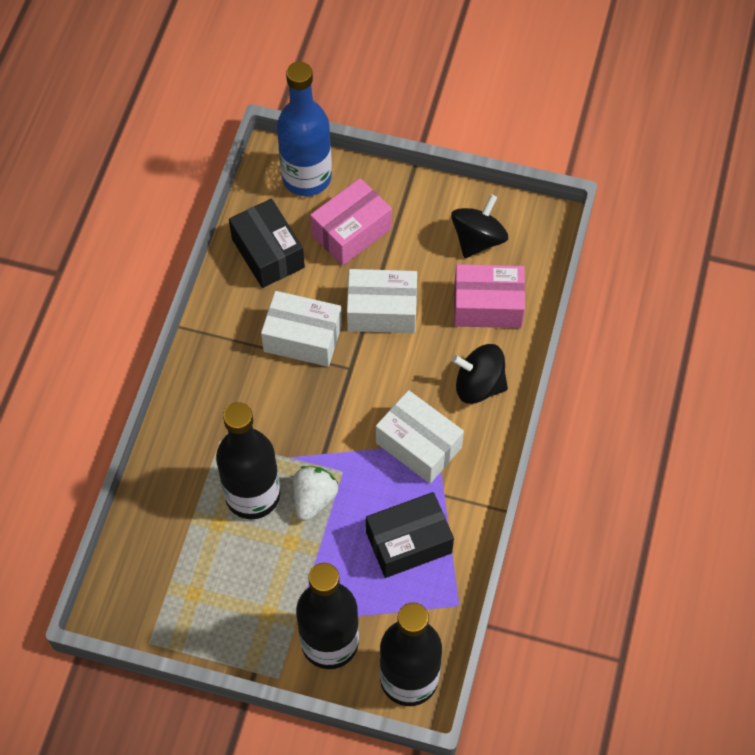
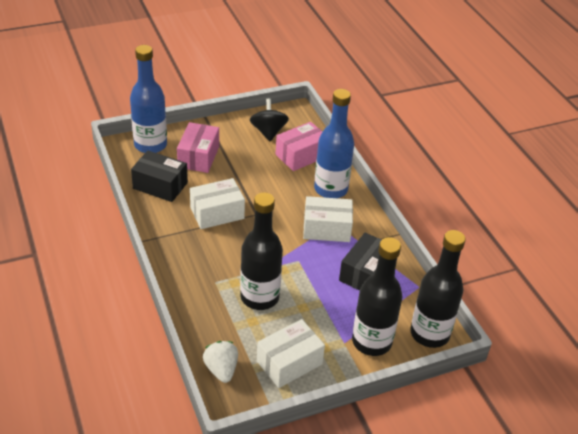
camera: 40 degrees left, 20 degrees down
white strawberry [293,466,338,521] -> white strawberry moved to [203,341,238,383]
white box [347,269,417,333] -> white box moved to [257,319,325,388]
black spinning top [452,344,508,404] -> blue bottle [314,89,354,198]

